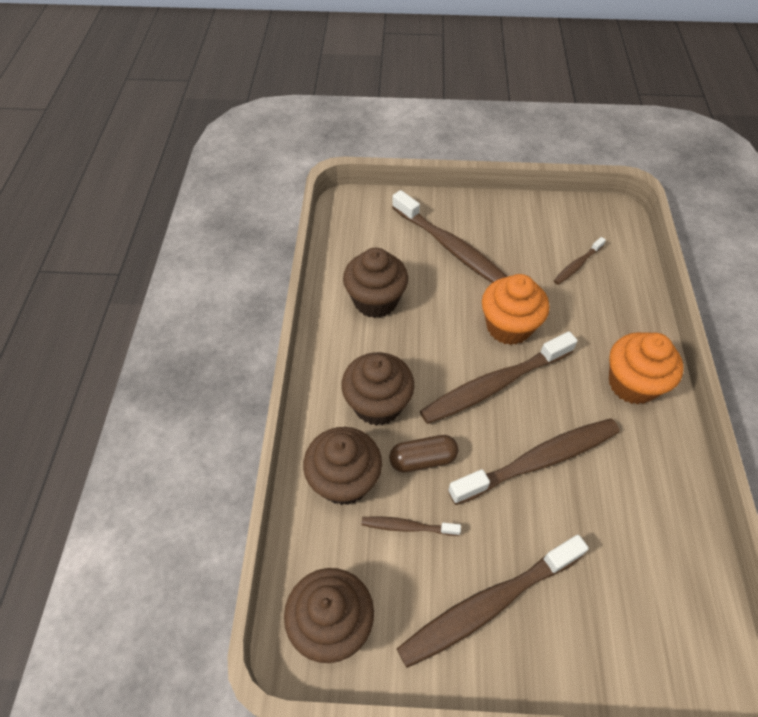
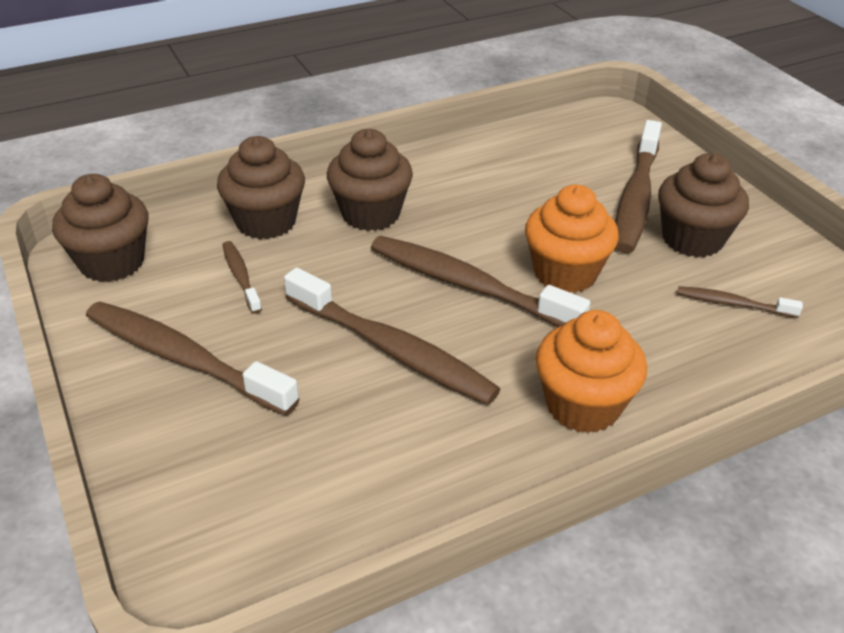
camera: 60 degrees right, 15 degrees down
brown cupcake [343,248,408,318] -> brown cupcake moved to [658,153,749,257]
brown capsule [389,435,458,472] -> none

